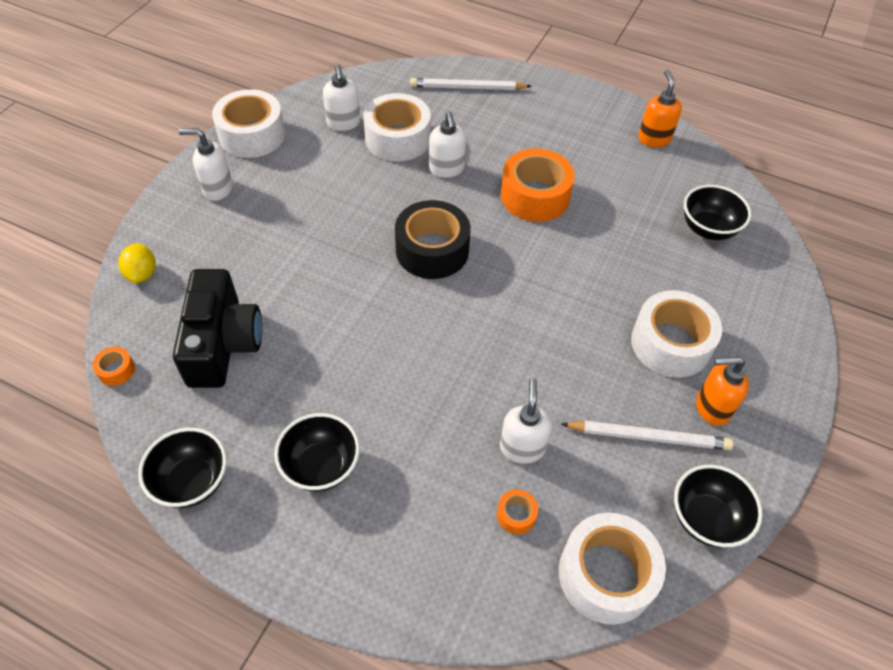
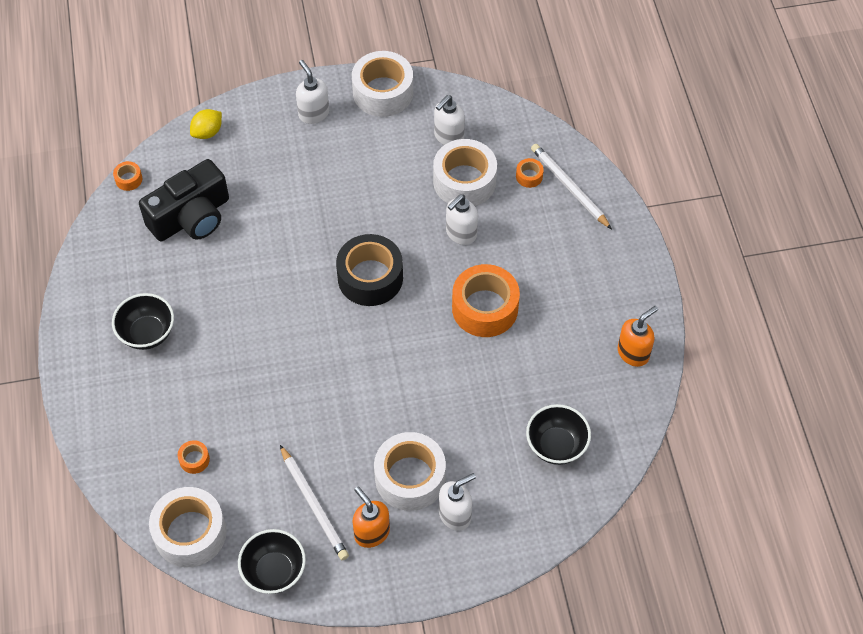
camera: 55 degrees right, 5 degrees up
black bowl [138,428,227,508] -> none
white soap dispenser [500,378,552,464] -> white soap dispenser moved to [439,473,476,531]
none -> orange tape [516,158,544,188]

